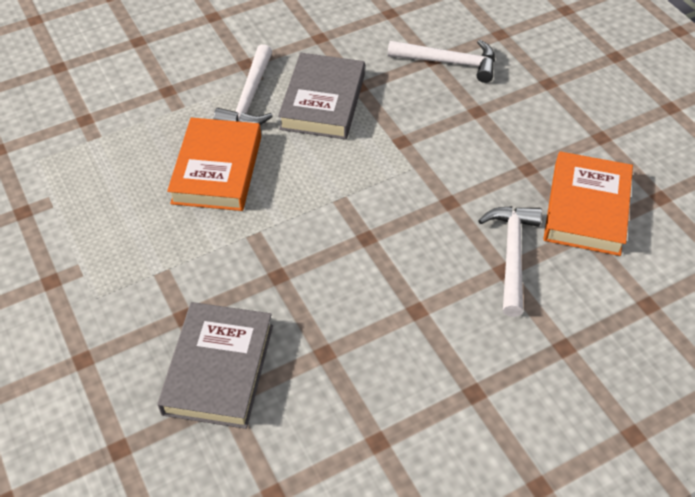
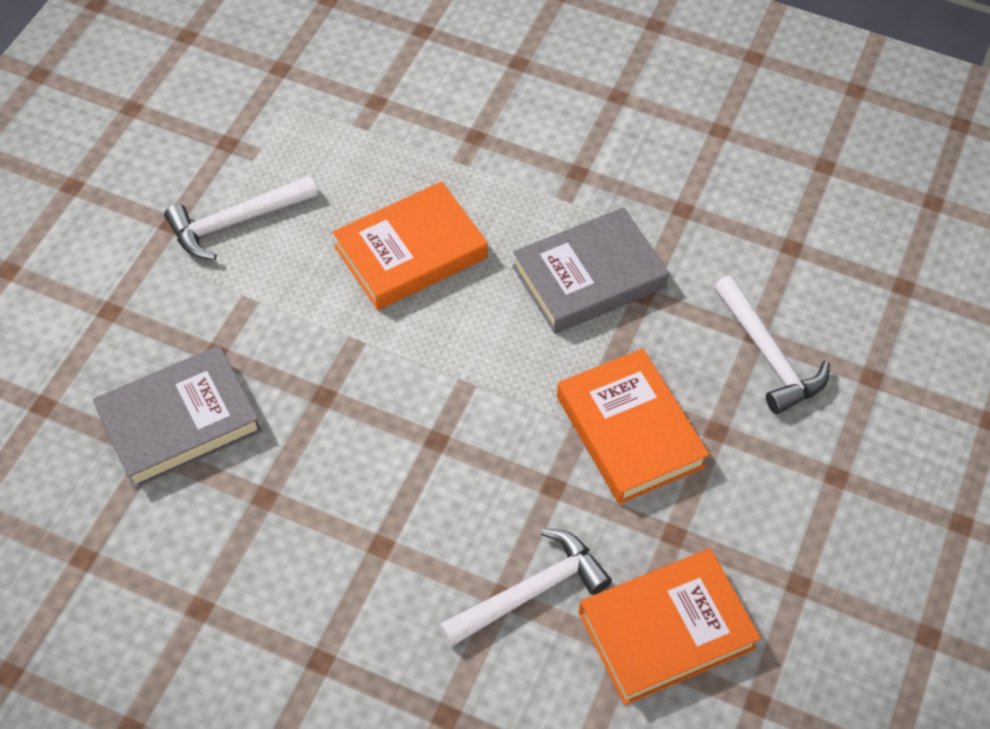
camera: 50 degrees right, 5 degrees up
white hammer [213,44,273,125] -> white hammer moved to [164,175,318,260]
none -> orange book [557,348,710,504]

